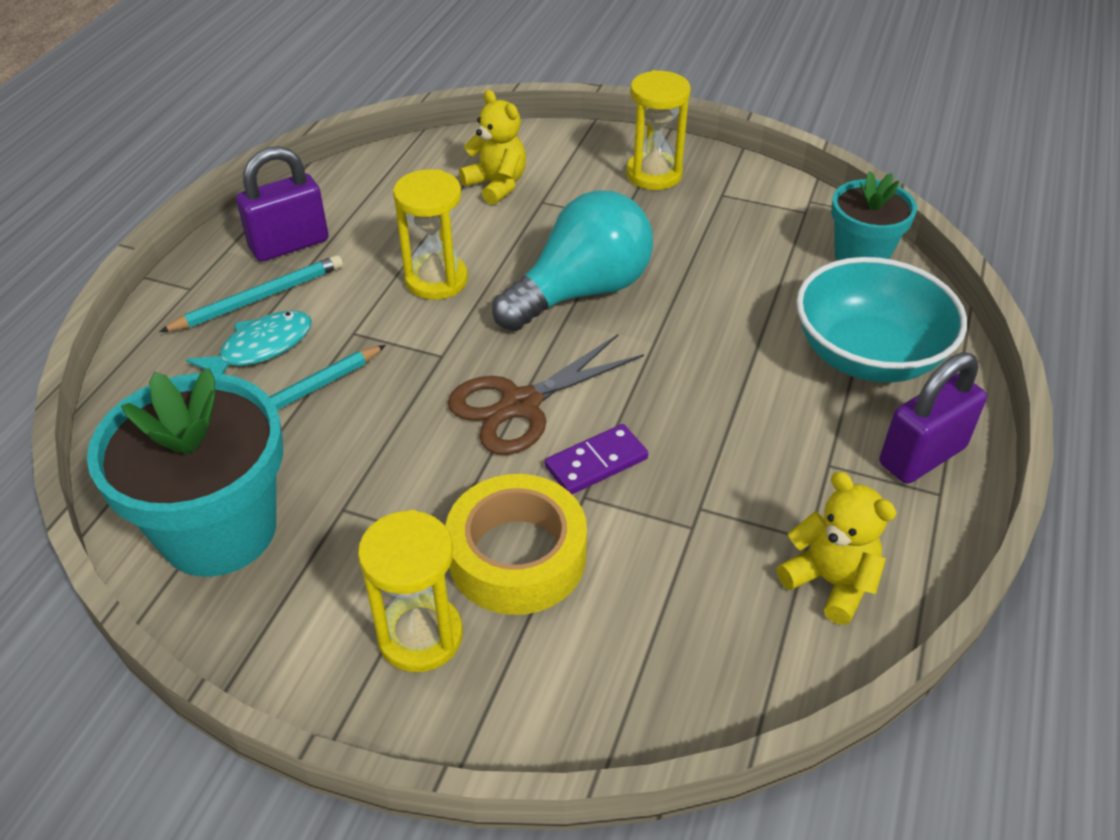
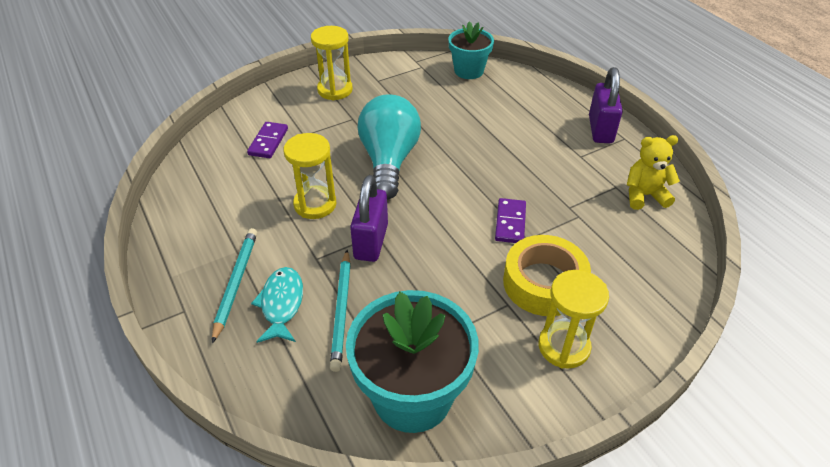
camera: 50 degrees left, 0 degrees up
purple padlock [236,146,329,261] -> purple padlock moved to [350,175,388,262]
brown scissors [448,334,644,455] -> none
yellow teddy bear [459,90,526,205] -> purple domino [247,122,288,158]
turquoise bowl [796,257,967,383] -> none

